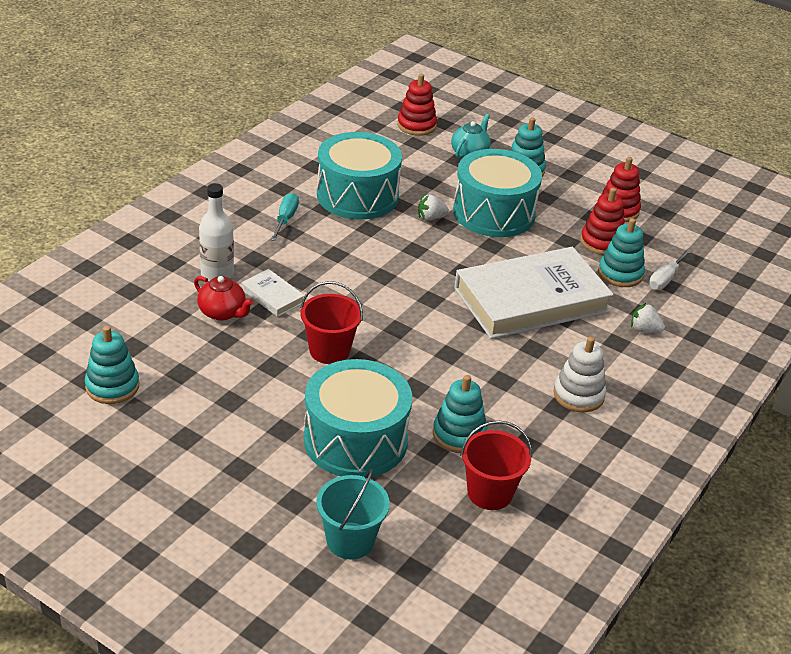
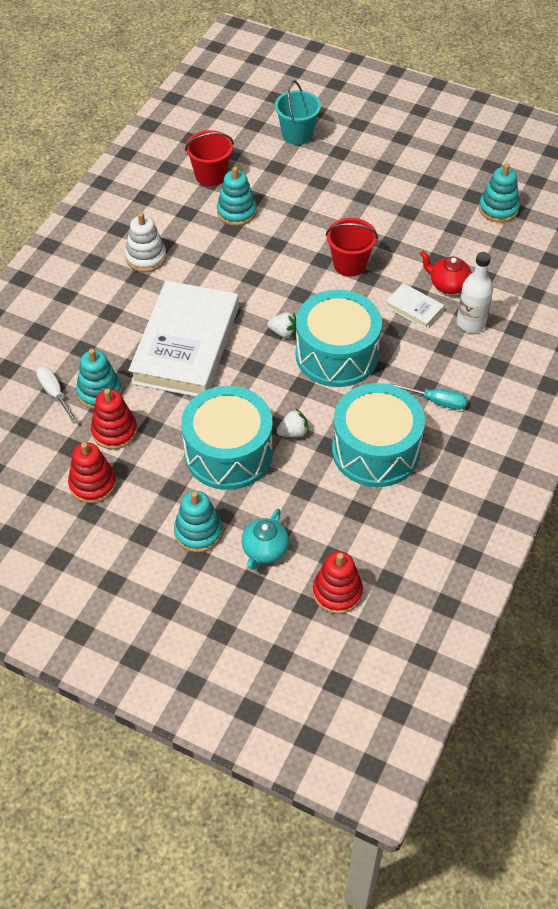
camera: 175 degrees right, 15 degrees up
turquoise screwdriver [270,193,299,241] -> turquoise screwdriver turned 75 degrees counterclockwise [390,382,467,410]
turquoise drum [304,359,412,477] -> turquoise drum moved to [295,290,382,387]
white book [454,247,614,339] -> white book turned 45 degrees counterclockwise [129,280,239,397]
white strawberry [631,303,665,333] -> white strawberry moved to [267,312,296,338]
white screwdriver [649,249,692,290] -> white screwdriver turned 60 degrees counterclockwise [36,367,78,424]

